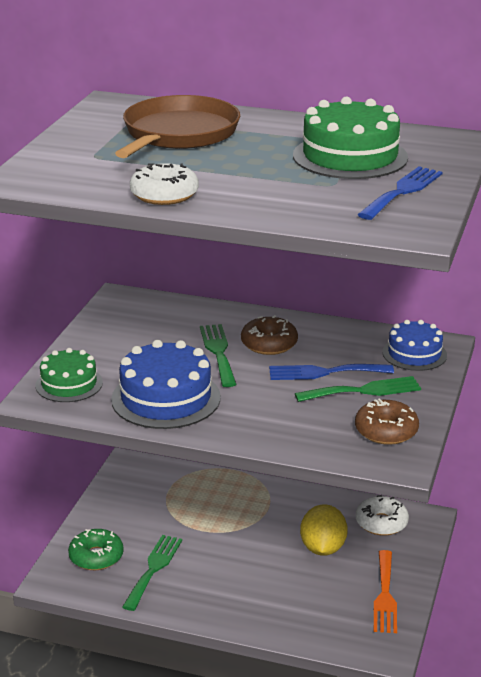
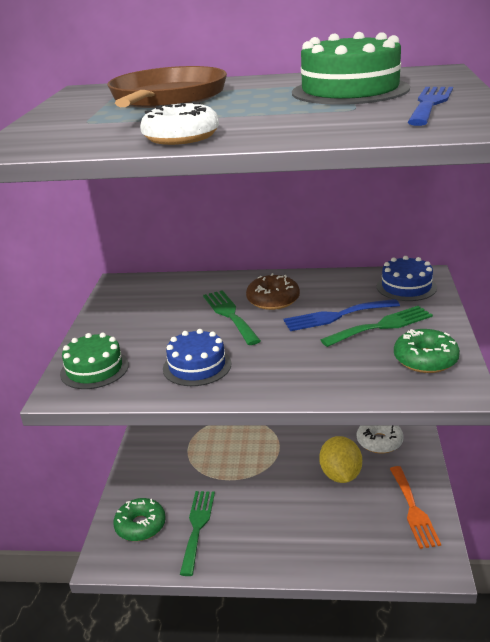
camera: 10 degrees left, 0 degrees up
blue cake [111,340,221,429] -> blue cake [163,329,231,386], size x0.62
brown donut [355,398,419,445] -> green donut [394,329,460,373]

